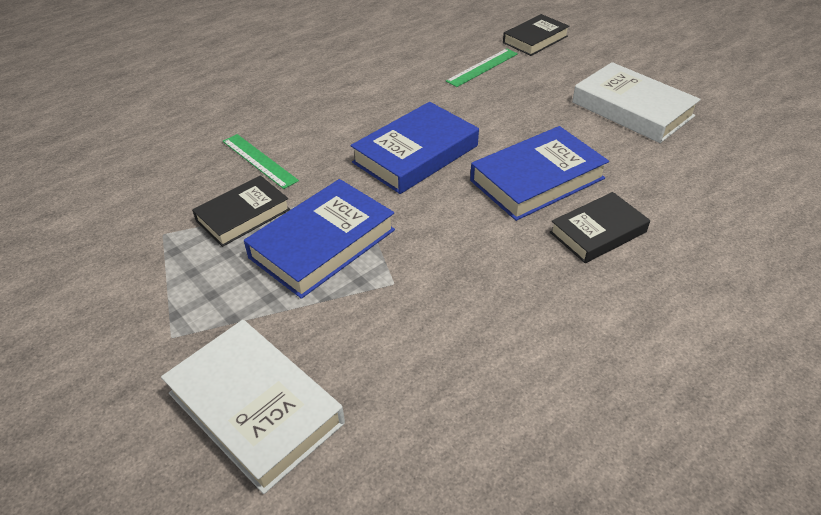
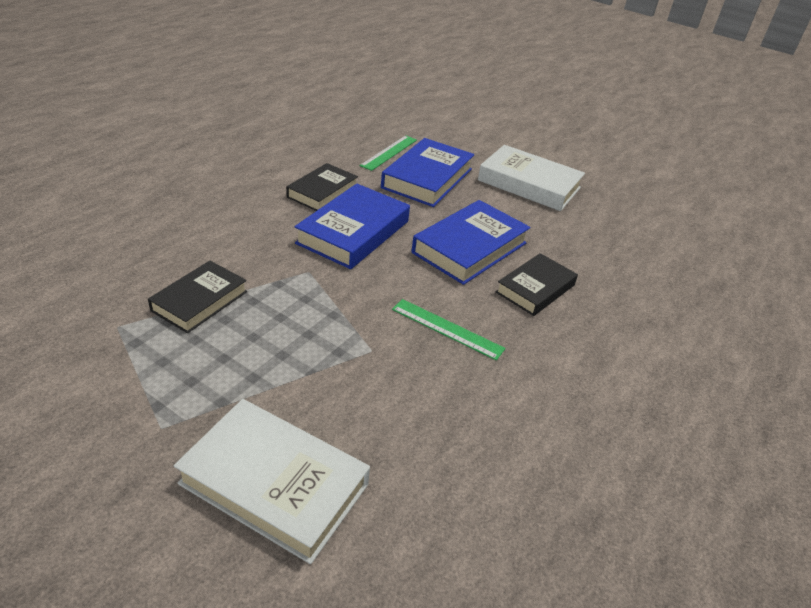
camera: 20 degrees left, 5 degrees down
green ruler [223,134,299,189] -> green ruler moved to [392,299,506,361]
blue book [244,179,395,299] -> blue book moved to [381,138,474,207]
black book [503,14,570,56] -> black book moved to [286,163,358,211]

